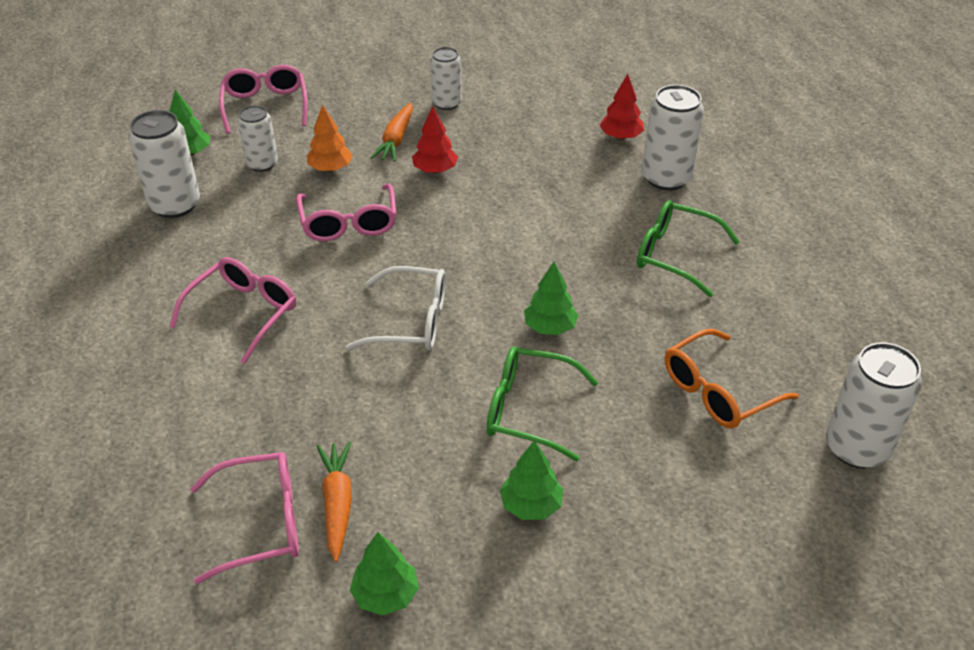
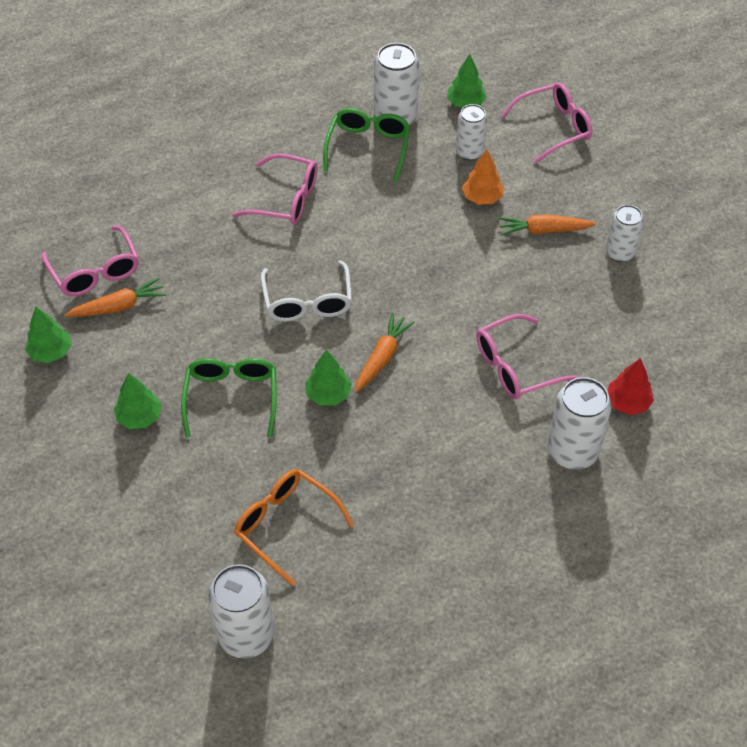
camera: 75 degrees right, 10 degrees up
pink glasses [296,183,396,241] -> pink glasses moved to [476,314,578,399]
red tree [412,106,458,173] -> none
green glasses [637,200,740,297] -> green glasses moved to [323,108,410,182]
none -> orange carrot [355,313,415,393]

